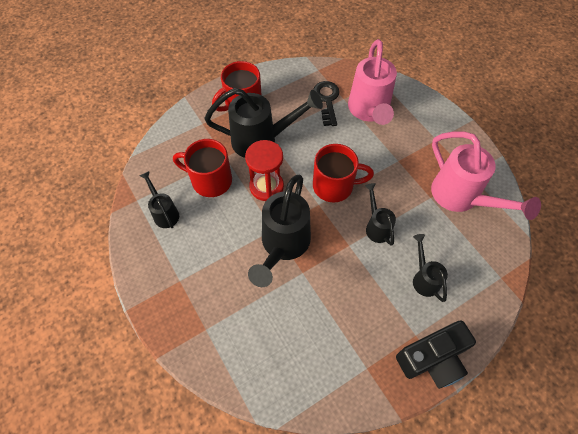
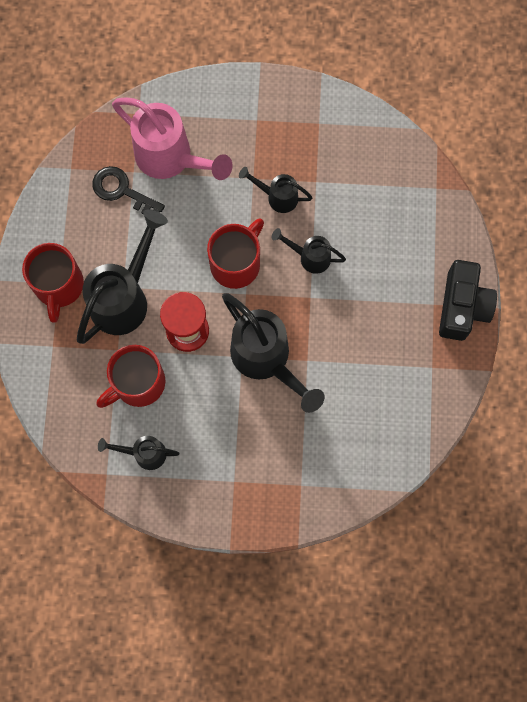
camera: 55 degrees left, 15 degrees up
black watering can [413,234,448,302] -> black watering can moved to [239,167,312,213]
pink watering can [431,132,541,220] -> none

